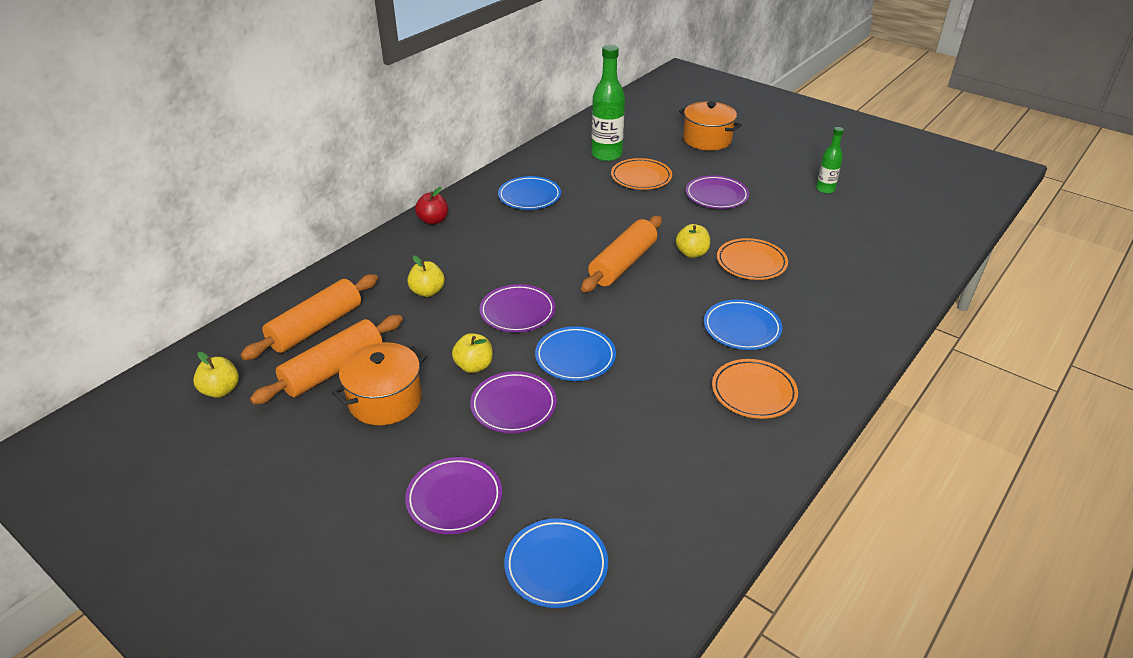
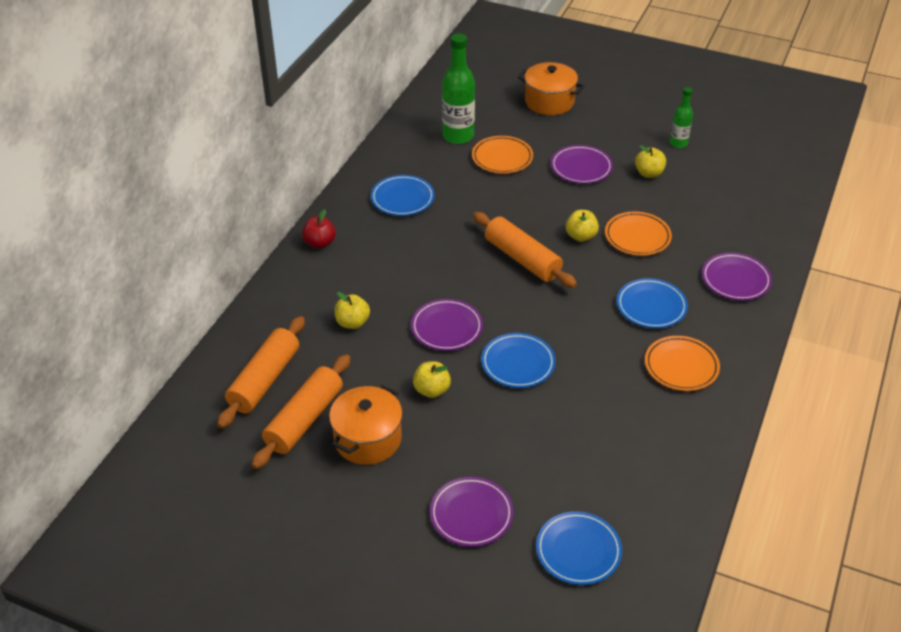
camera: 15 degrees left, 5 degrees up
yellow apple [193,352,239,398] -> yellow apple moved to [635,145,666,178]
purple plate [470,371,557,433] -> purple plate moved to [702,253,772,301]
orange rolling pin [581,216,662,292] -> orange rolling pin turned 60 degrees counterclockwise [473,212,577,288]

